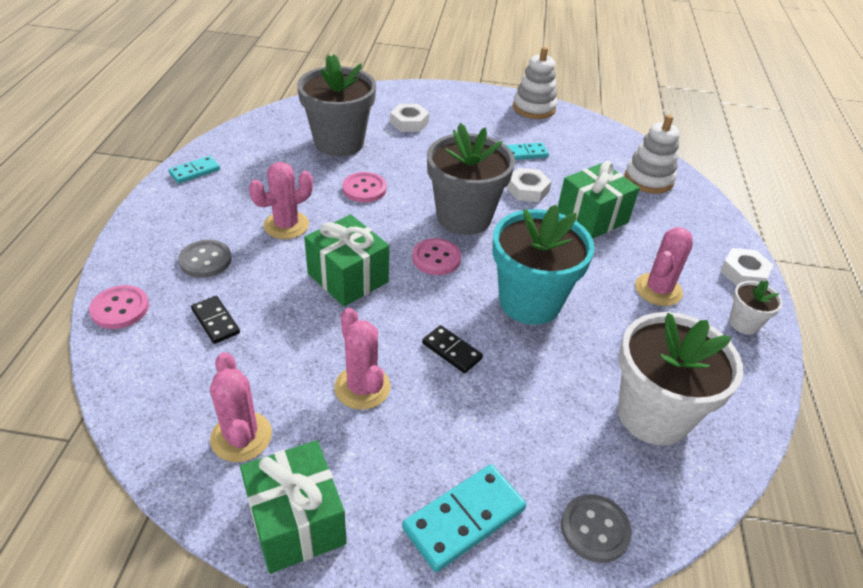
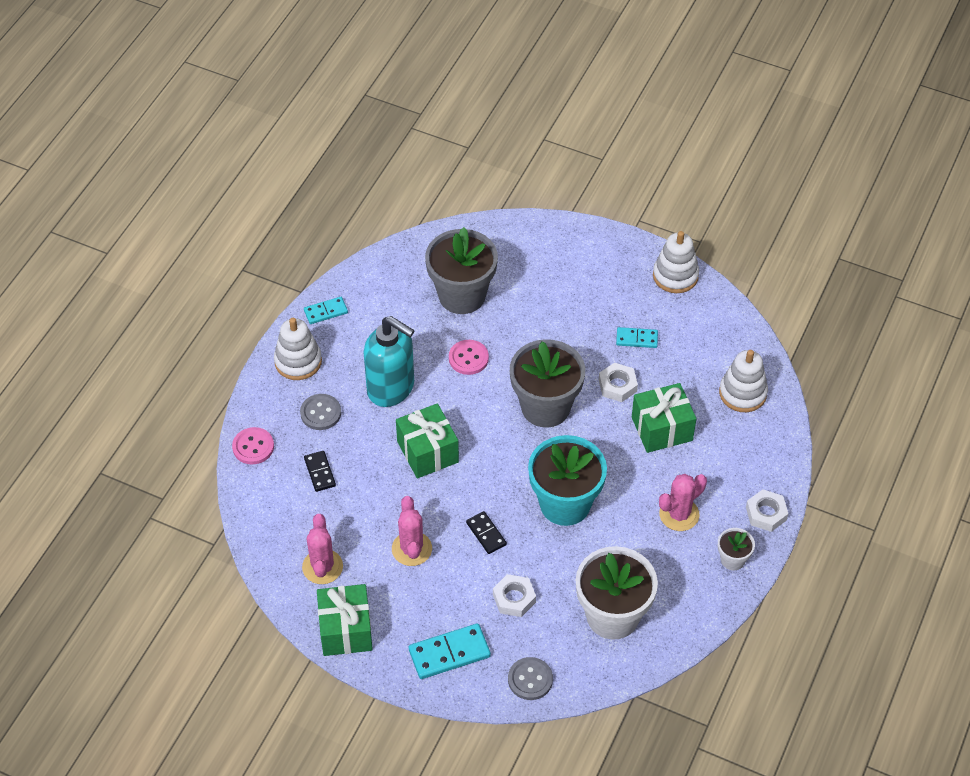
camera: 20 degrees right, 10 degrees up
pink cactus [249,162,313,239] -> turquoise soap dispenser [364,316,415,407]
white nut [390,104,429,132] -> white nut moved to [493,574,536,617]
pink button [412,238,461,275] -> none
none -> white stacking toy [274,318,322,380]

